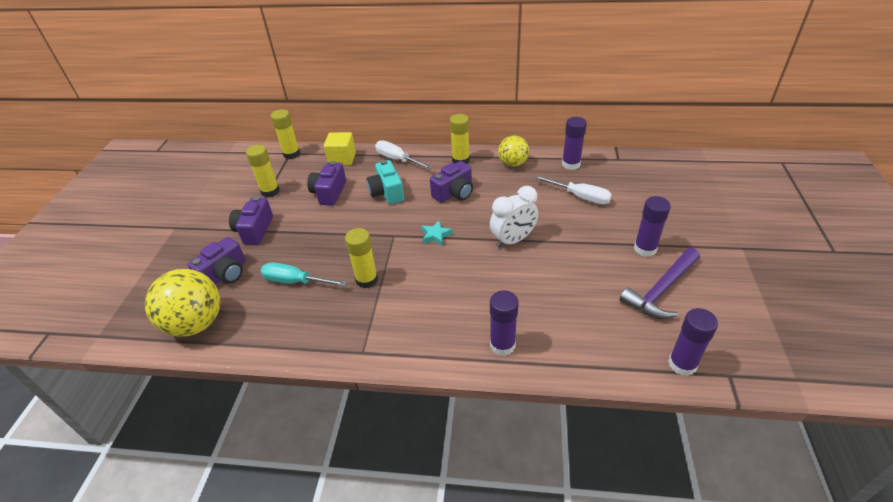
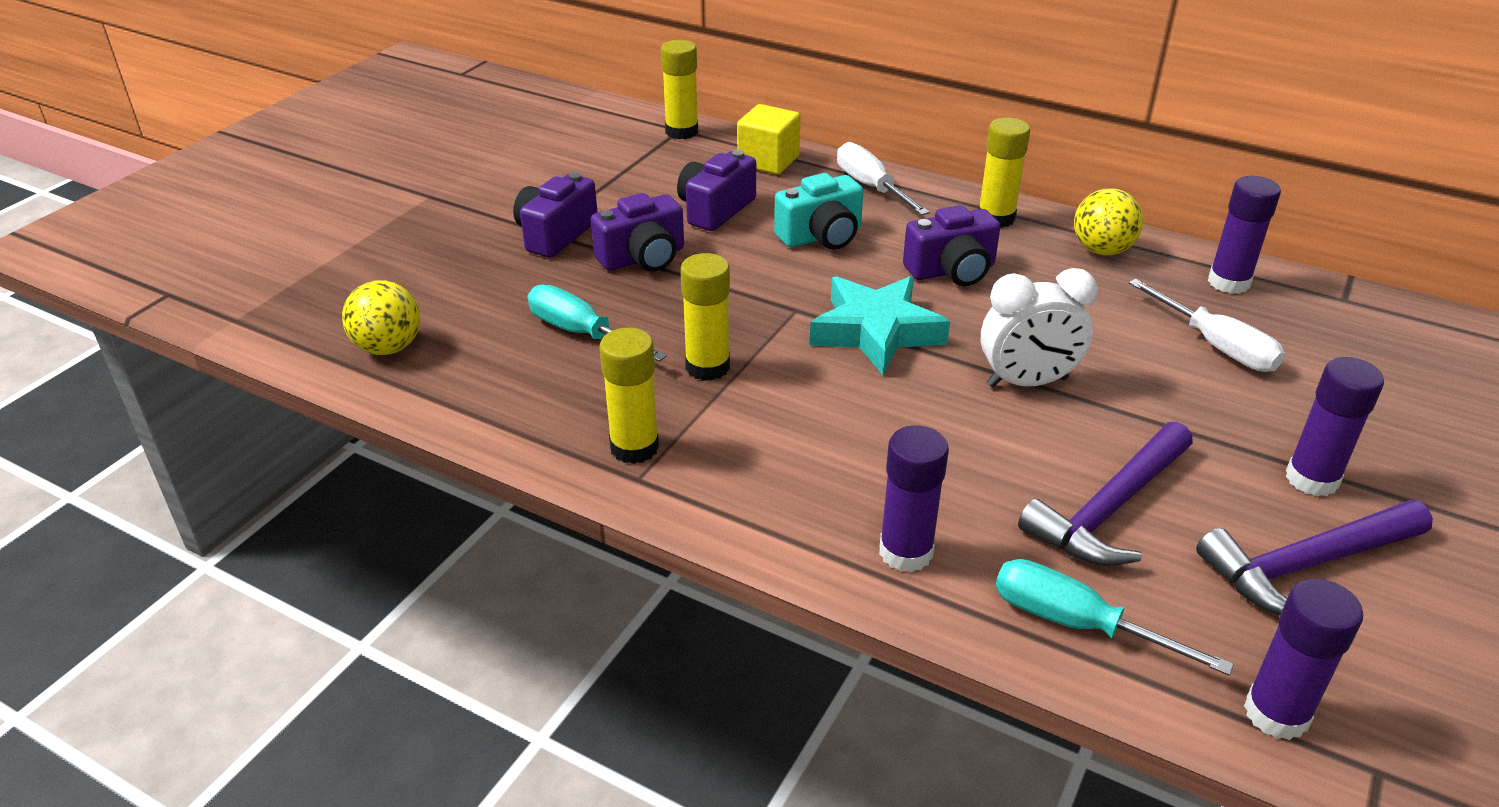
camera: 20 degrees right, 5 degrees down
yellow ball [145,269,220,337] -> yellow ball [342,281,420,355], size x0.61
purple camera [188,237,246,284] -> purple camera moved to [591,193,684,272]
yellow glue stick [246,145,280,198] -> yellow glue stick moved to [599,328,659,464]
turquoise camera [367,160,404,204] -> turquoise camera turned 120 degrees counterclockwise [774,173,863,250]
turquoise star [421,221,453,246] -> turquoise star [810,276,950,375], size x2.06
none -> turquoise screwdriver [995,559,1234,675]
none -> purple hammer [1018,421,1193,566]

